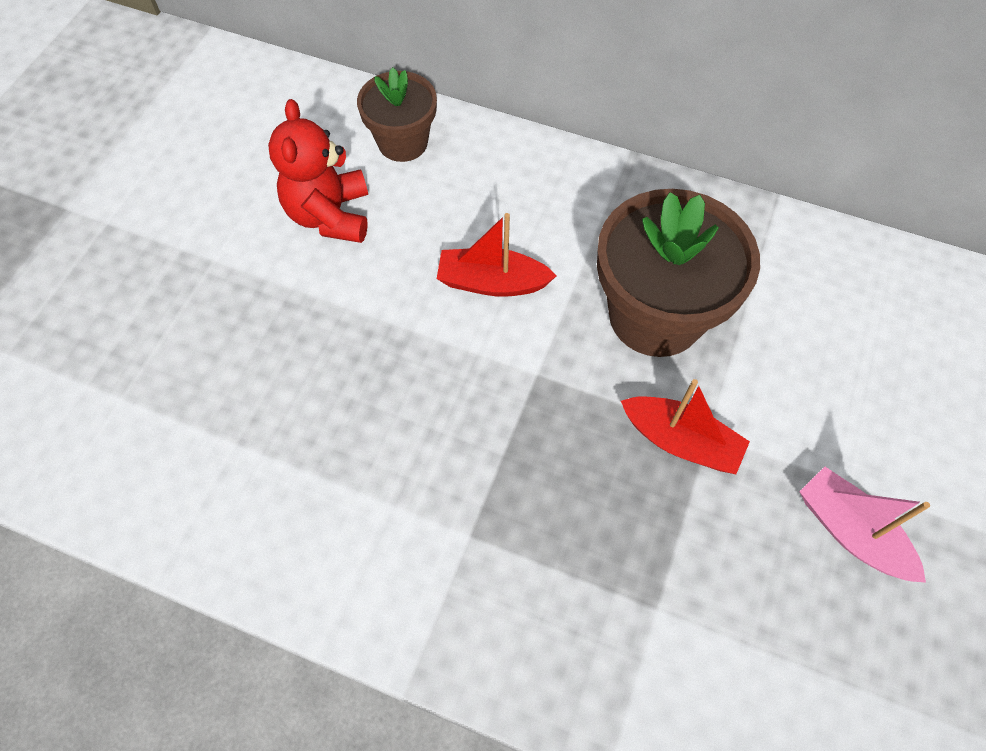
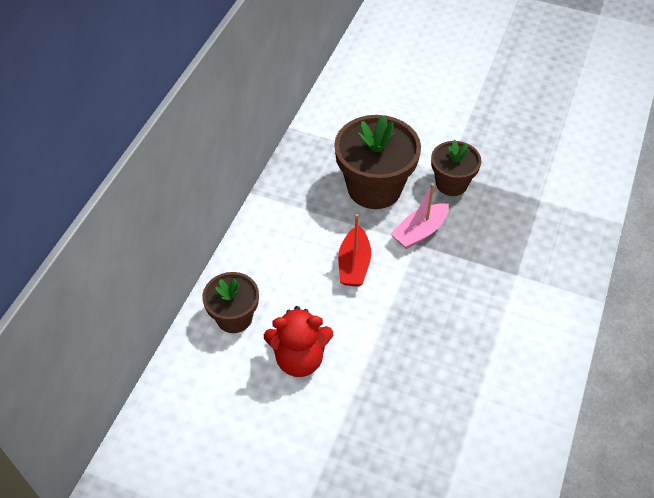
camera: 90 degrees left, 10 degrees down
red boat [621,379,750,474] -> brown flower pot [431,140,481,196]
pink boat [799,467,930,583] -> pink boat moved to [391,183,449,249]

